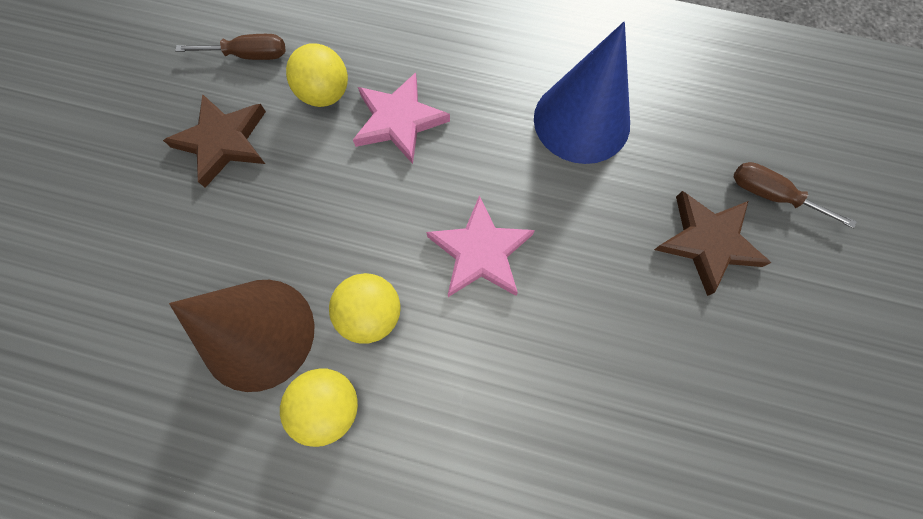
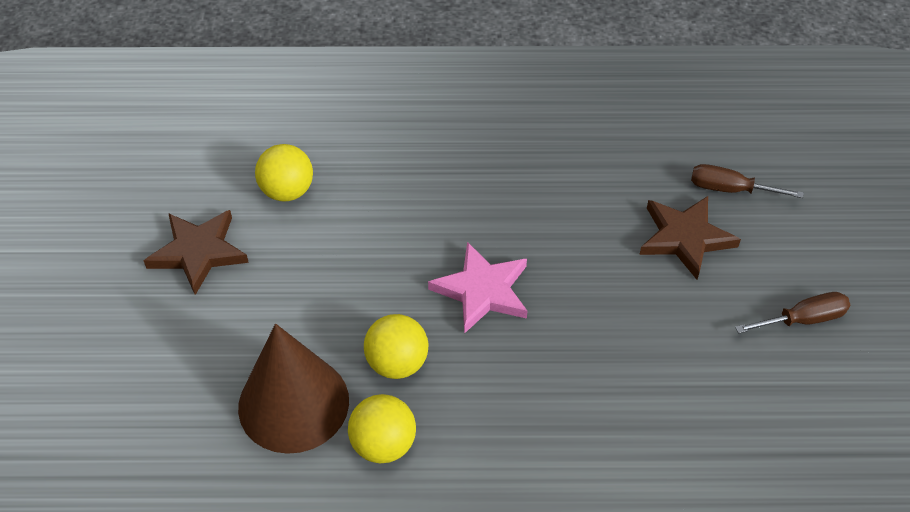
camera: 15 degrees left, 20 degrees down
brown screwdriver [175,34,286,60] -> brown screwdriver moved to [735,292,850,334]
pink star [353,72,450,164] -> none
blue cone [534,21,630,164] -> none

